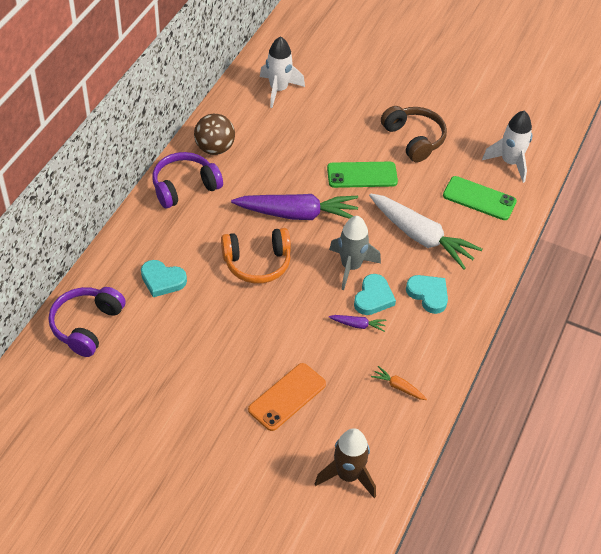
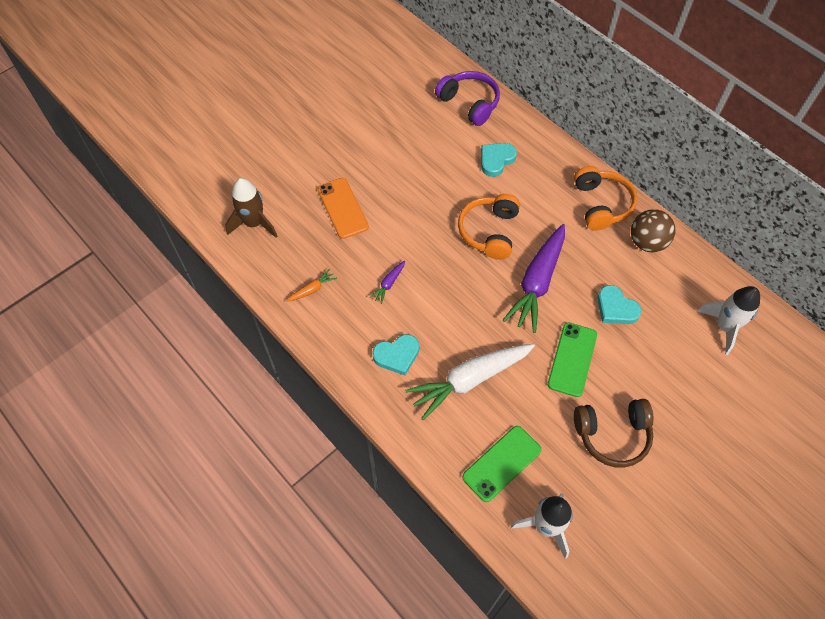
camera: 115 degrees right, 10 degrees up
purple headphones [152,152,223,208] -> orange headphones [574,166,637,231]
grey rocket [329,216,381,290] -> none
turquoise heart [354,274,396,315] -> turquoise heart moved to [597,285,642,324]

